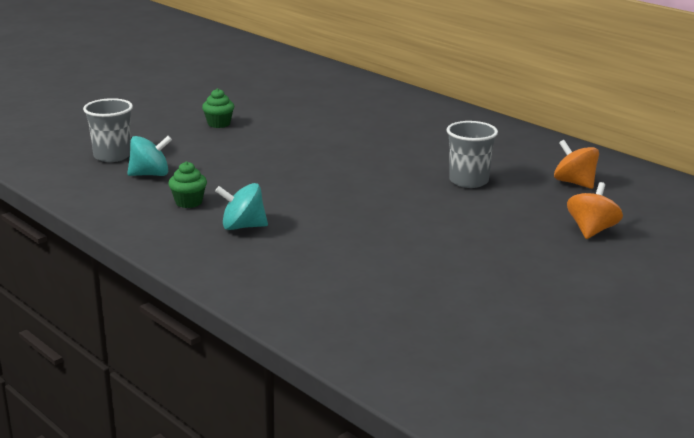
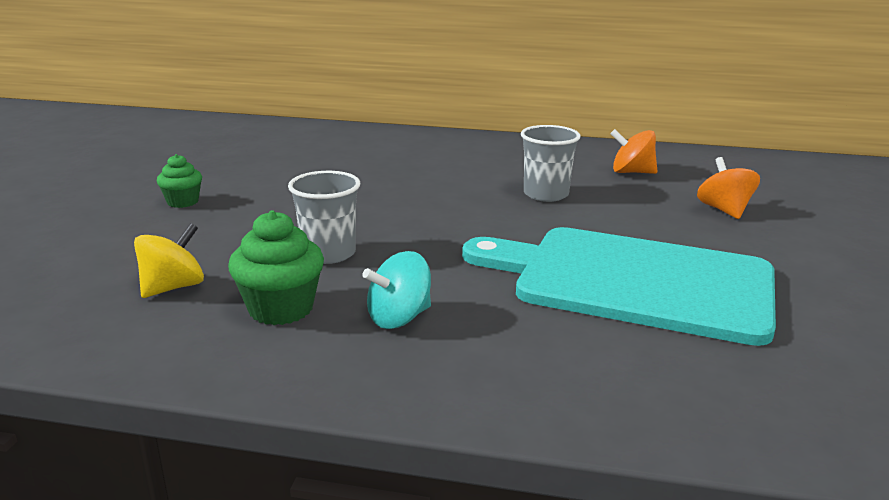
camera: 35 degrees left, 0 degrees up
grey cup [83,98,133,162] -> grey cup moved to [288,171,360,264]
turquoise spinning top [127,136,172,176] -> yellow spinning top [134,223,204,298]
green cupcake [168,161,207,208] -> green cupcake [228,210,324,325], size x1.60
none -> turquoise cutting board [462,227,776,346]

